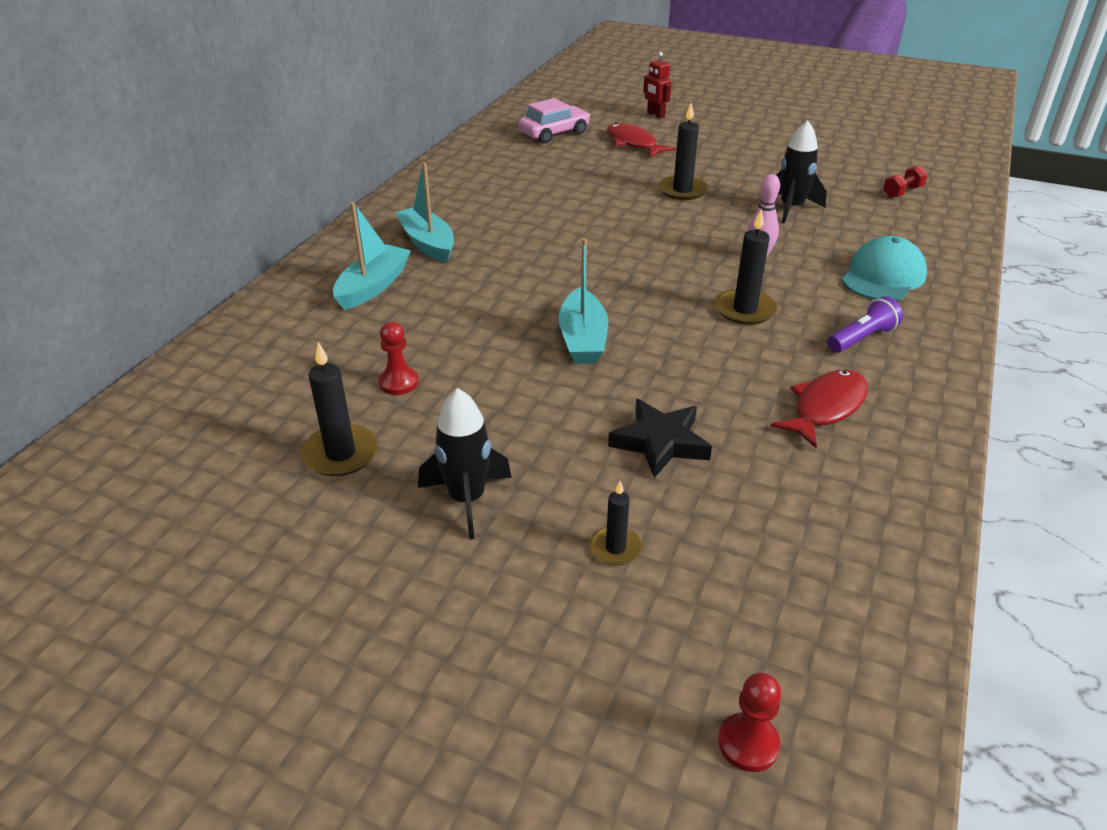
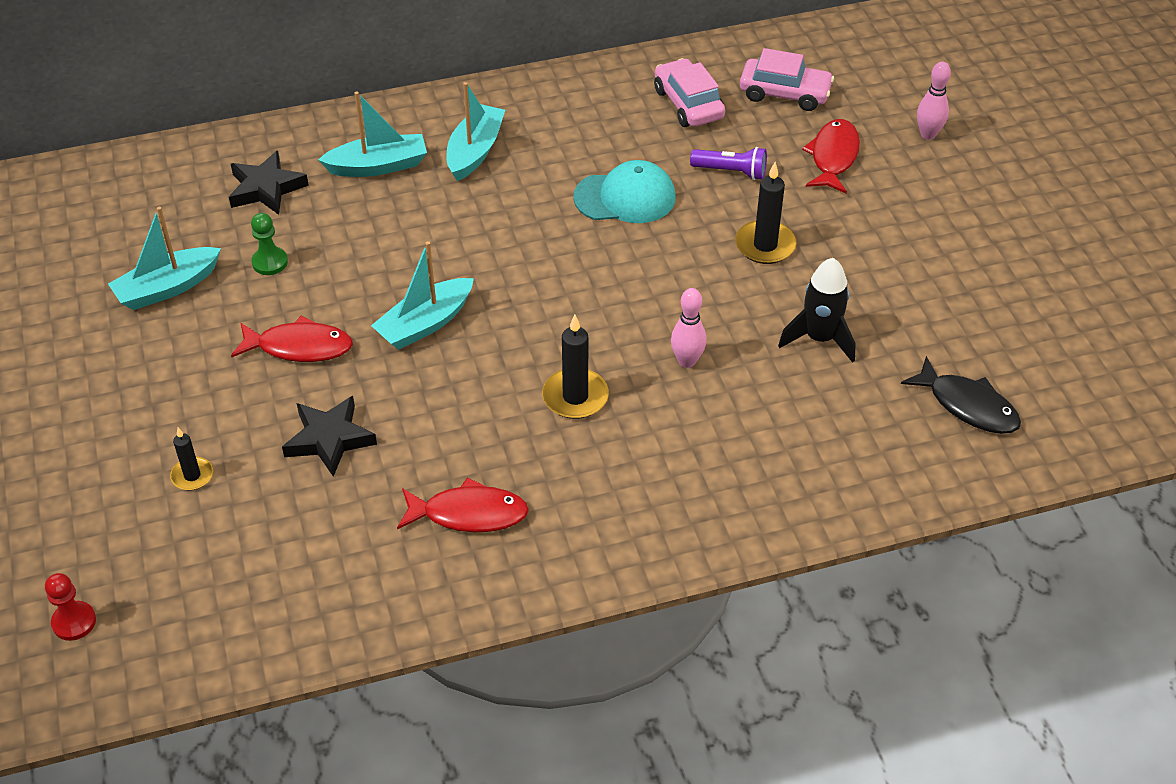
camera: 50 degrees right, 10 degrees up
black candle [301,342,378,476] -> turquoise boat [108,207,221,310]
red pawn [378,322,419,395] -> green pawn [251,213,288,275]
black rocket [418,388,512,539] -> none
red robot [643,52,672,119] -> pink bowling pin [917,62,951,140]
purple flashlight [827,296,903,353] -> purple flashlight moved to [690,147,767,180]
turquoise cap [841,236,927,301] -> turquoise cap moved to [573,160,676,223]
red dumbbell [883,165,928,198] -> black fish [901,356,1021,434]
none -> black star [229,151,309,215]
none -> red fish [231,315,353,362]
none -> pink car [654,58,725,127]

